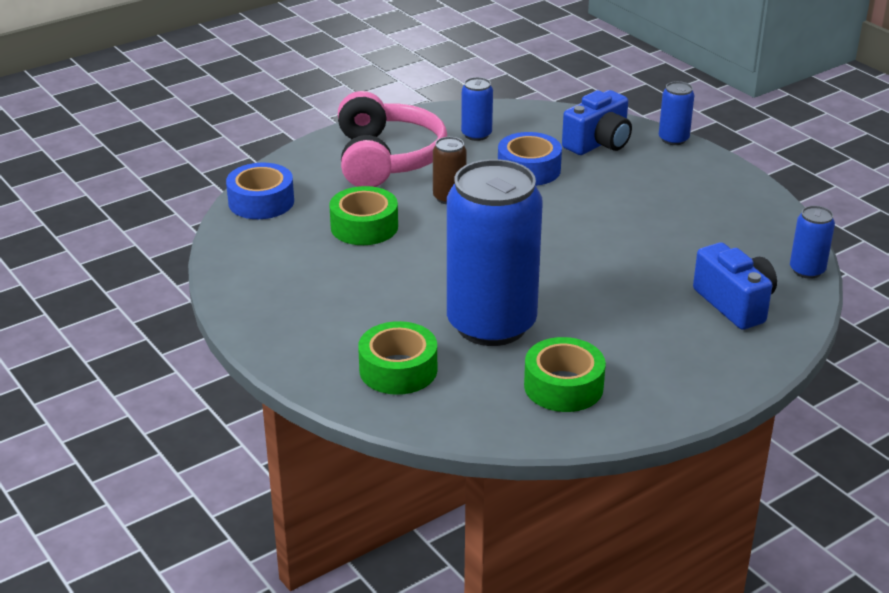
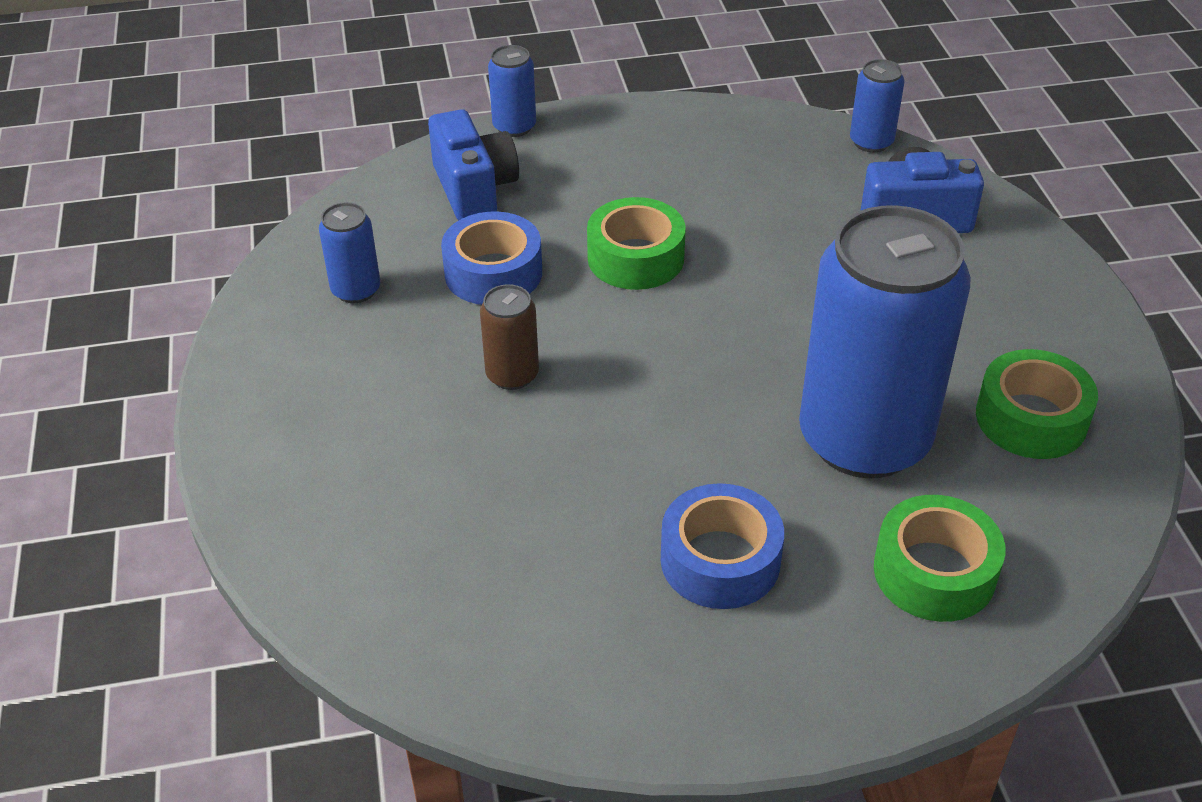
camera: 65 degrees left, 10 degrees up
blue tape [226,163,294,219] -> blue tape moved to [661,483,784,609]
green tape [329,186,398,245] -> green tape moved to [587,197,686,290]
pink headphones [338,91,447,187] -> none

